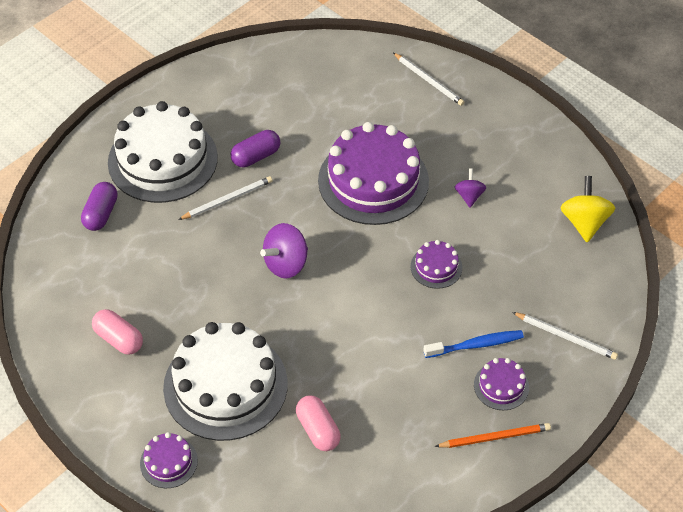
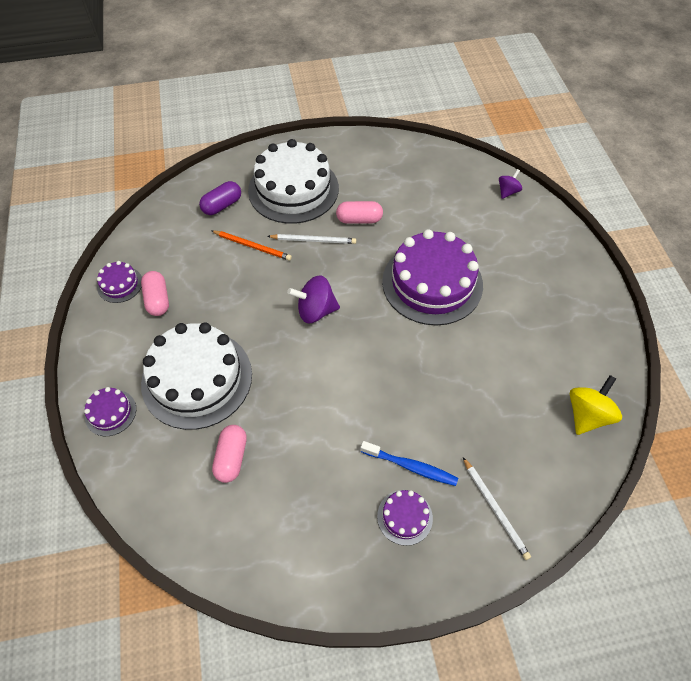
camera: 35 degrees right, 5 degrees up
purple capsule [231,130,280,167] -> pink capsule [336,201,383,224]
white pencil [393,53,464,106] -> none
purple cake [410,240,462,289] -> purple cake moved to [97,261,142,303]
orange pencil [435,423,551,448] -> orange pencil moved to [211,230,292,260]
purple spinning top [455,168,486,208] -> purple spinning top moved to [499,169,522,199]

